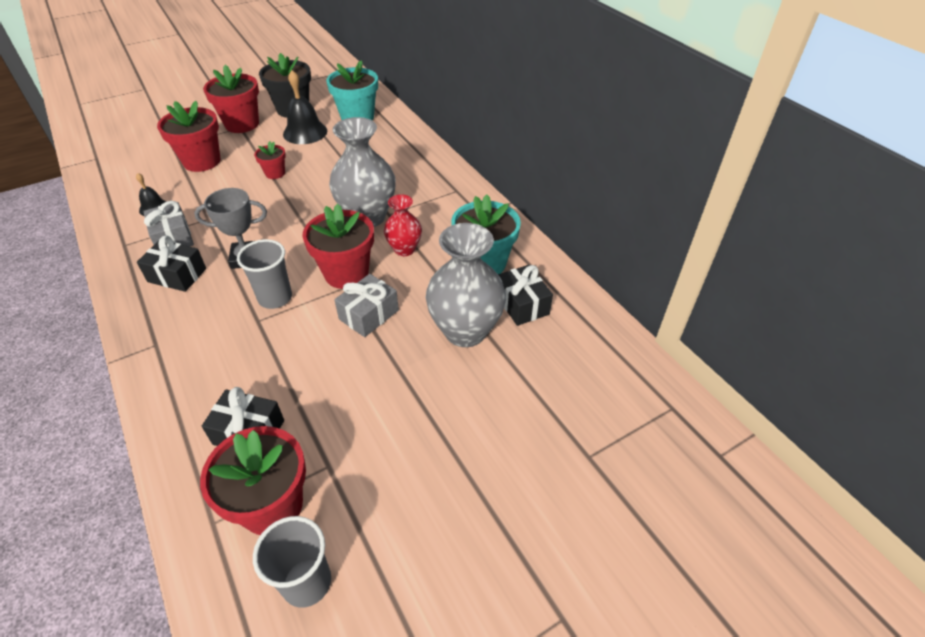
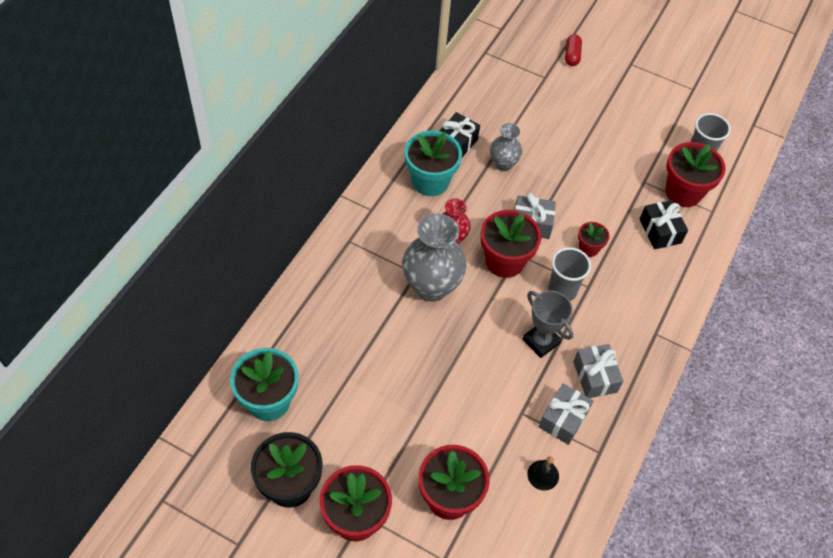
camera: 125 degrees left, 10 degrees up
black gift [137,235,206,292] -> grey gift [573,344,623,398]
red flower pot [254,141,286,179] -> red flower pot moved to [578,222,610,257]
black bell [283,70,327,144] -> none
grey vase [426,223,506,347] -> grey vase [490,123,523,171], size x0.56
none -> red capsule [565,34,582,66]

